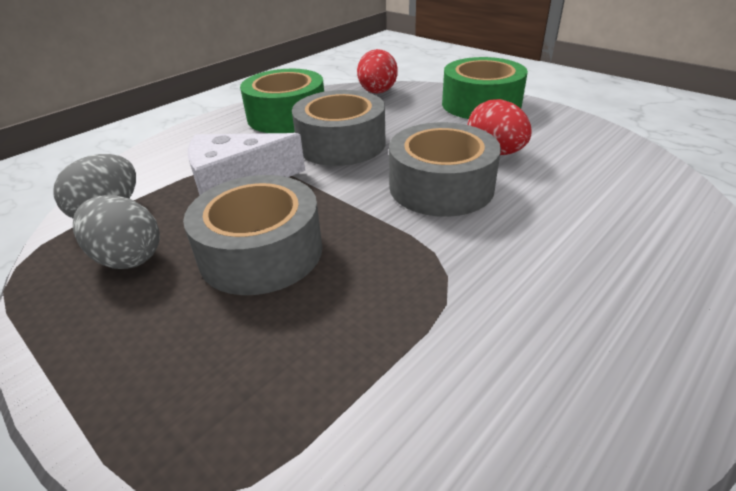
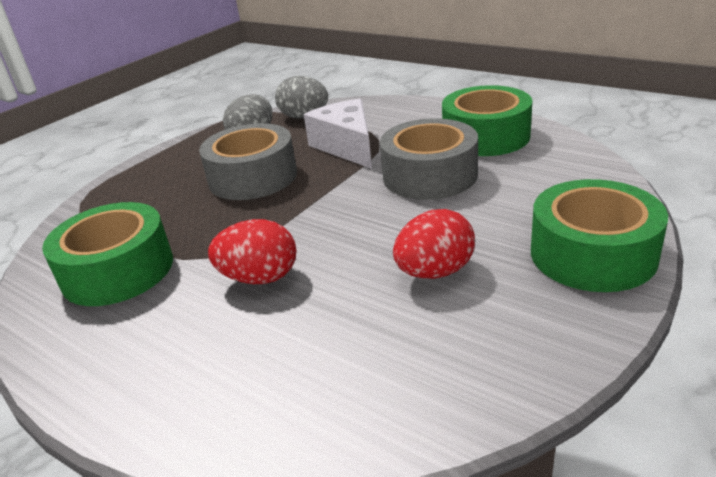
camera: 85 degrees right, 5 degrees down
red egg [357,49,398,93] -> red egg moved to [208,219,296,284]
grey tape [389,122,501,217] -> none
none -> green tape [42,202,173,306]

